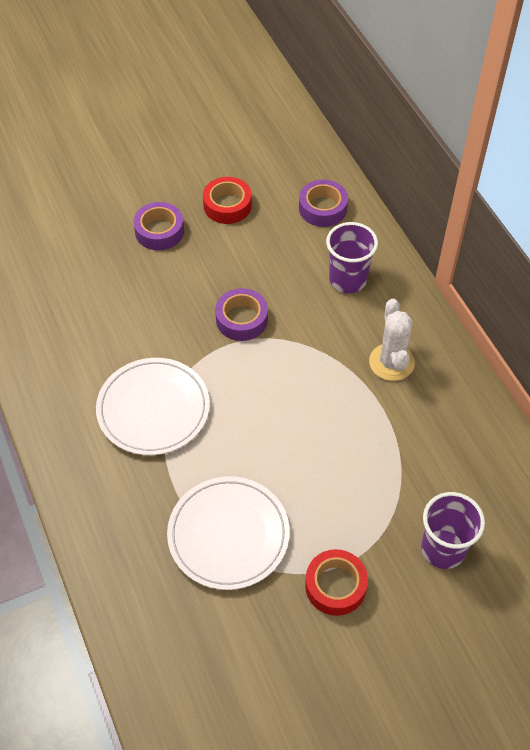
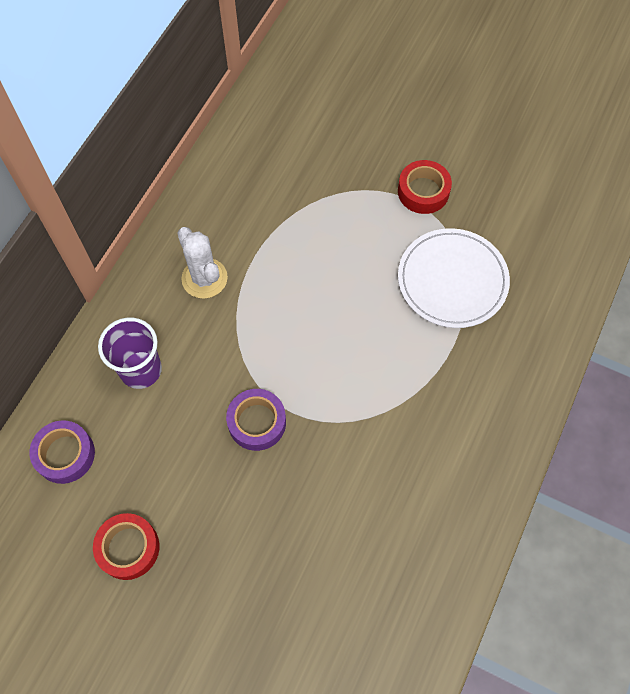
camera: 130 degrees left, 10 degrees up
white plate [96,358,210,455] -> none
purple tape [133,202,184,250] -> none
white cactus [369,299,415,381] -> white cactus turned 75 degrees counterclockwise [177,227,228,299]
purple cup [421,492,485,569] -> none

